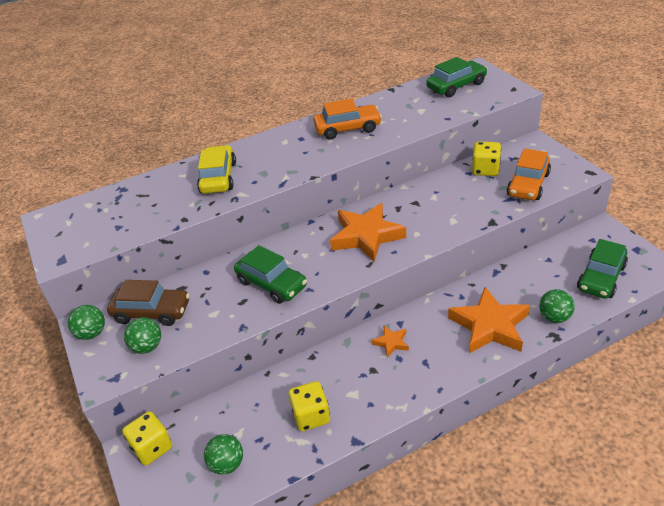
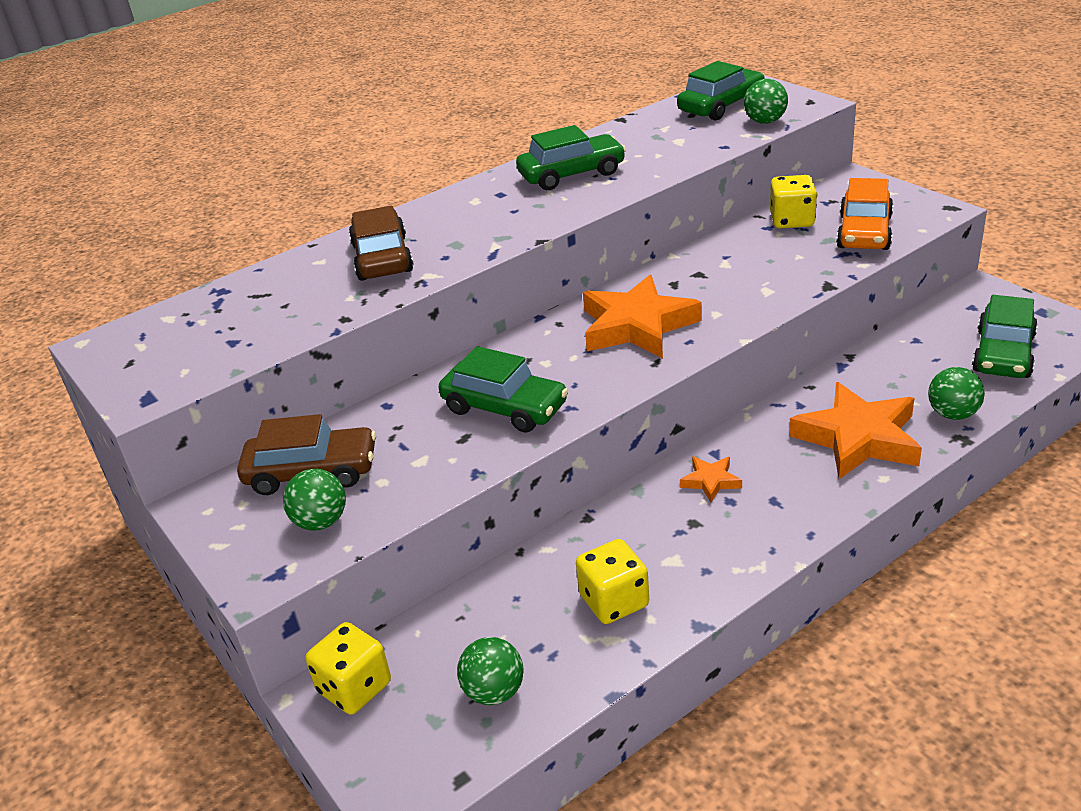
camera: 10 degrees left, 5 degrees down
green ball [68,305,105,340] -> green ball moved to [744,79,788,124]
yellow car [197,145,236,194] -> brown car [349,206,414,281]
orange car [313,99,382,140] -> green car [516,125,626,190]

